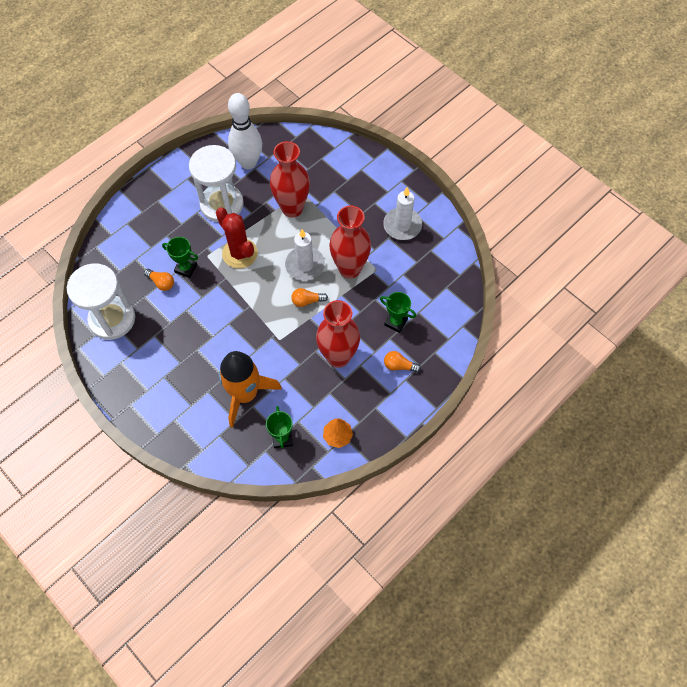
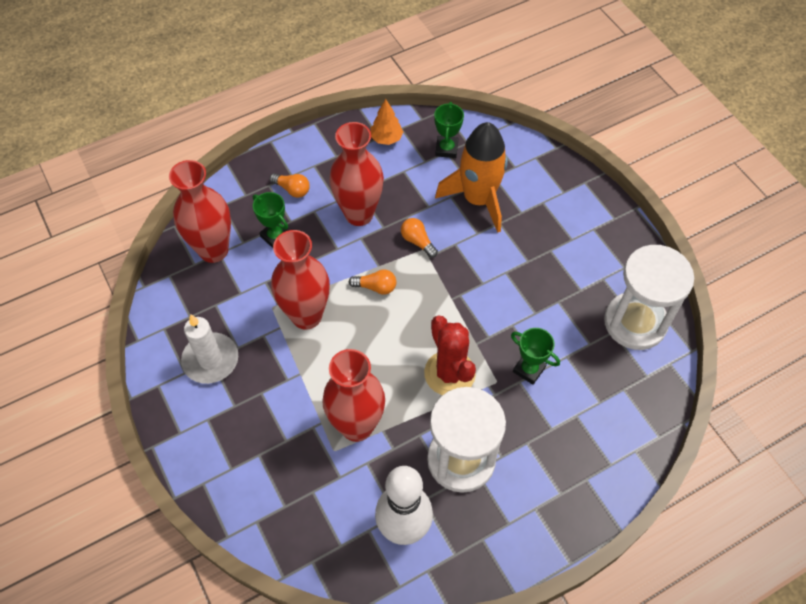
camera: 165 degrees left, 5 degrees down
orange light bulb [144,269,174,291] -> orange light bulb moved to [401,218,438,258]
white candle [285,229,325,281] -> none
none -> red vase [169,160,231,263]

